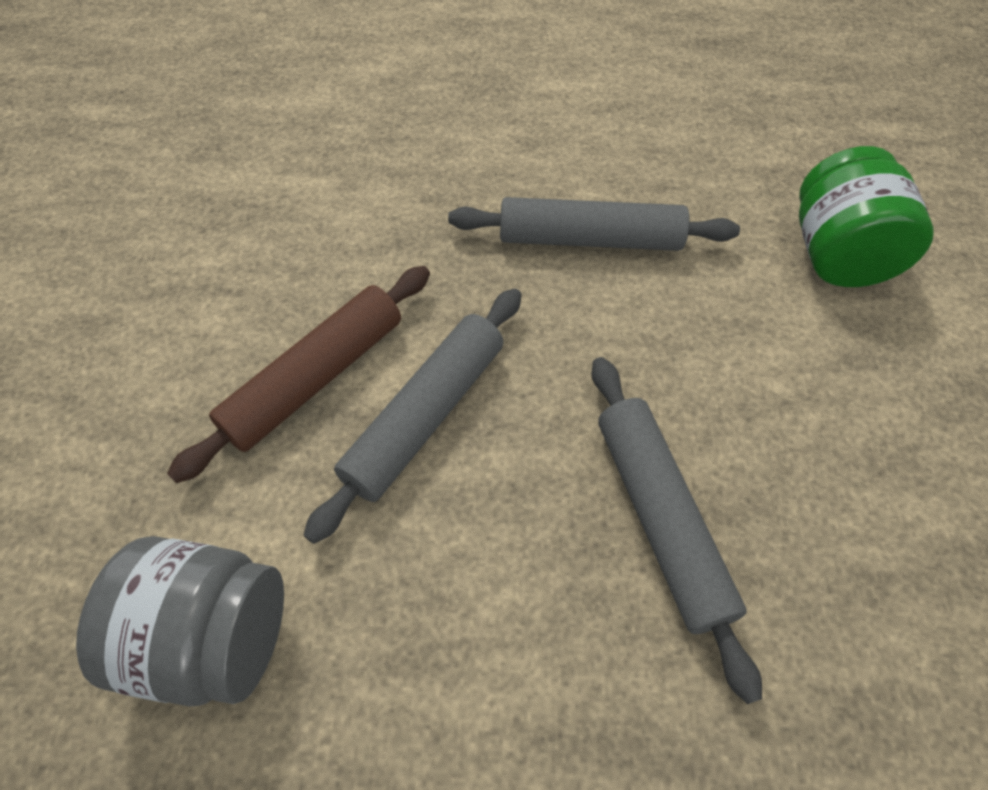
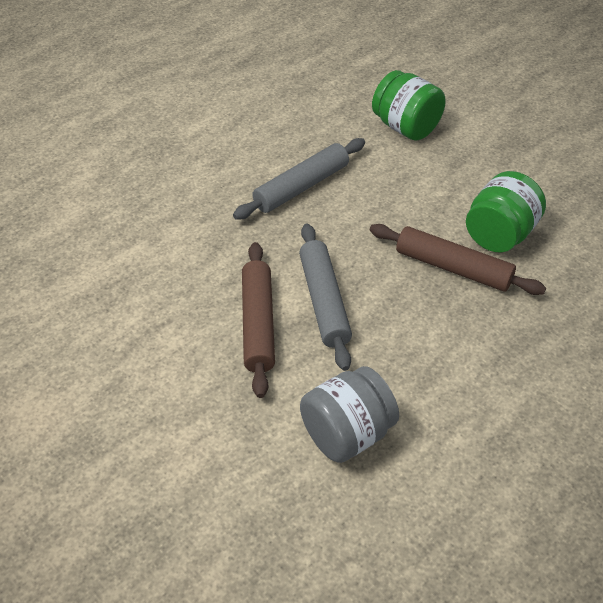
camera: 45 degrees left, 10 degrees down
grey rolling pin [592,357,762,704] -> brown rolling pin [370,224,546,295]
none -> green jar [466,171,546,252]

